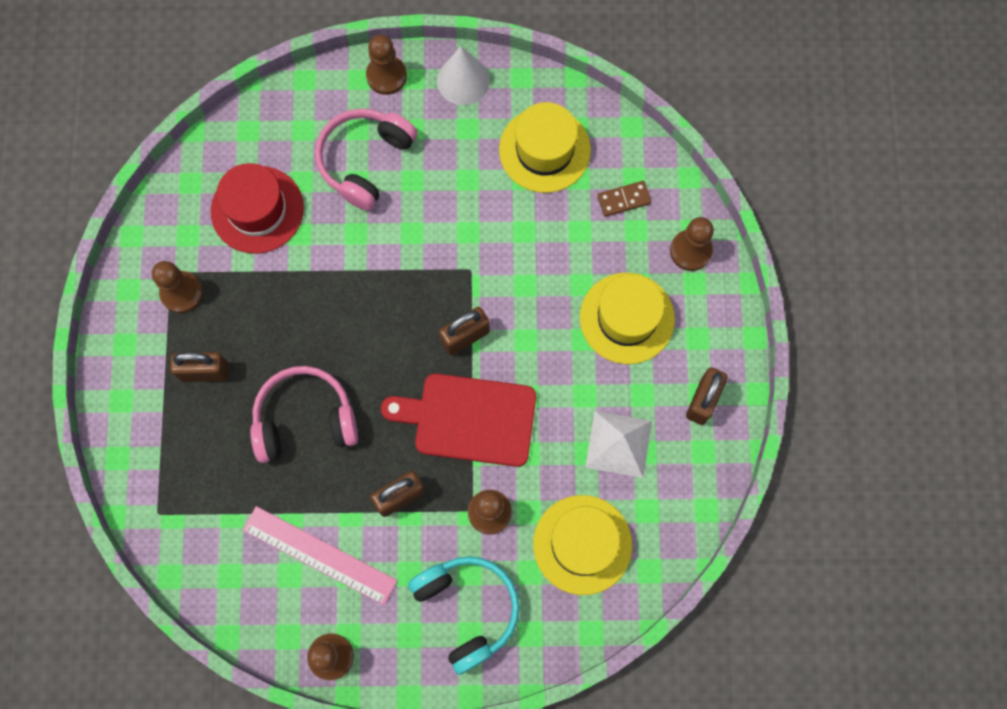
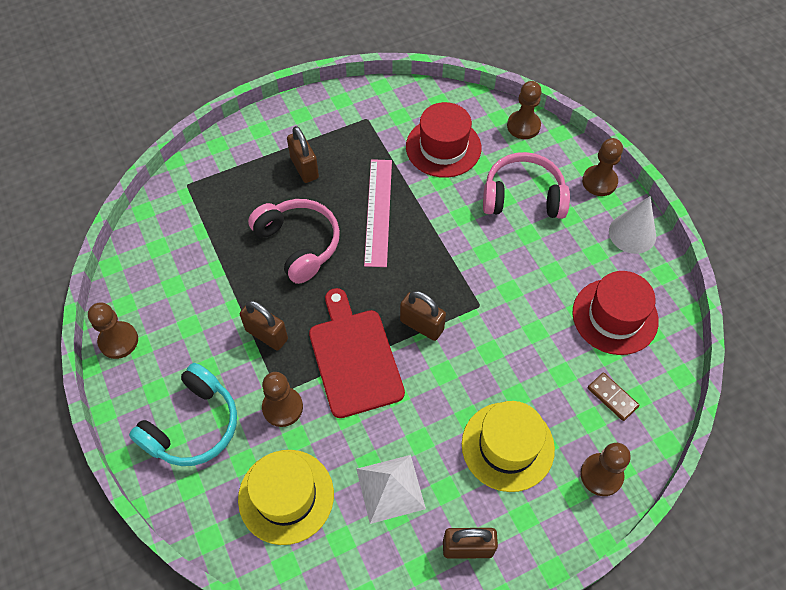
camera: 65 degrees right, 15 degrees down
brown pawn [152,261,203,313] -> brown pawn moved to [507,81,542,139]
pink ruler [243,506,397,605] -> pink ruler moved to [364,159,392,267]
yellow hat [499,102,591,193] -> red hat [572,271,659,355]

